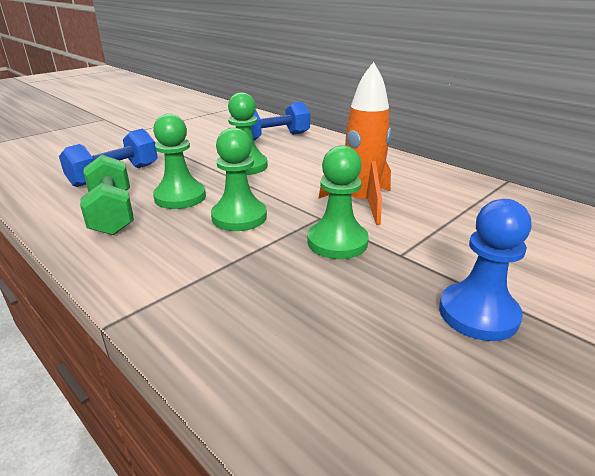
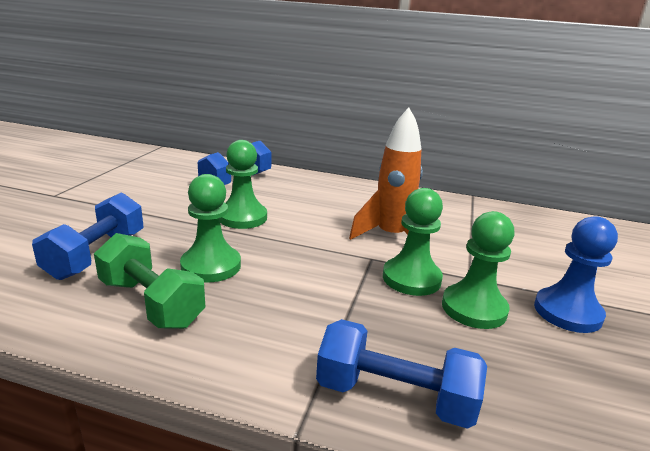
camera: 30 degrees left, 5 degrees down
green pawn [211,128,267,231] -> green pawn moved to [442,211,515,329]
none -> blue dumbbell [316,319,487,429]

